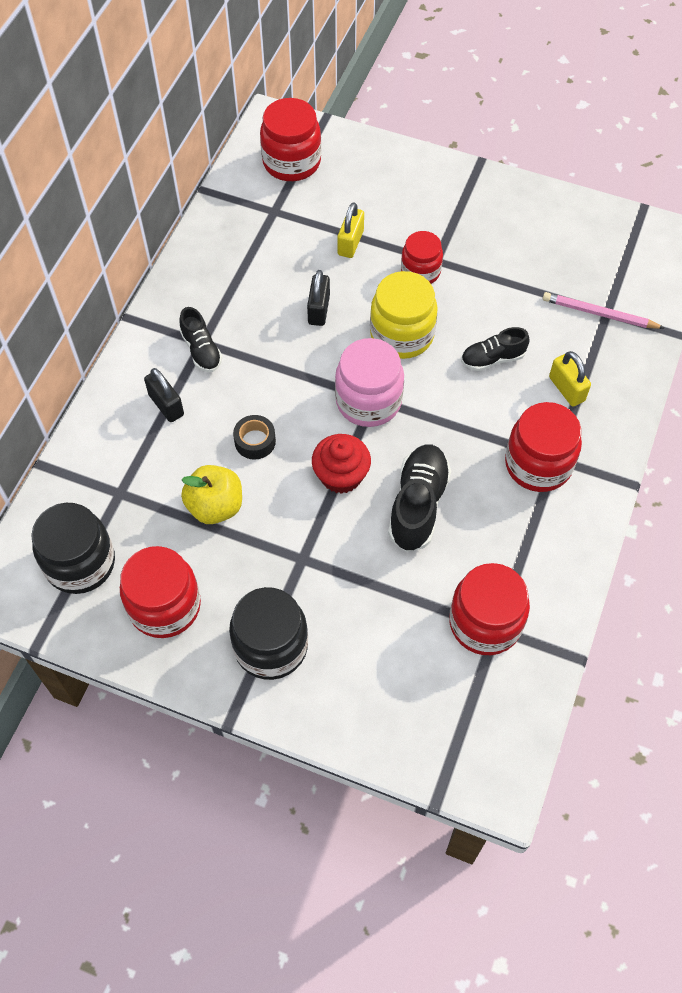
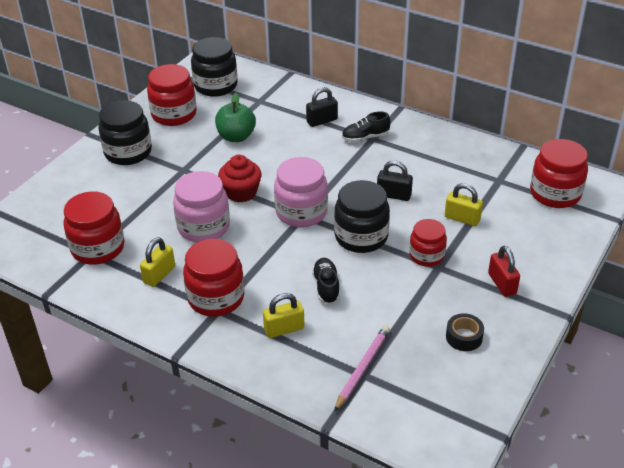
camera: 100 degrees right, 20 degrees down
yellow apple [181,465,242,524] -> green apple [215,93,256,142]
black tape [233,415,276,460] -> black tape moved to [446,313,484,351]
yellow jar [370,271,438,359] -> black jar [334,180,390,253]
black shoe [388,444,451,552] -> pink jar [173,171,230,242]
none -> yellow padlock [140,237,175,287]
none -> red padlock [488,246,520,297]

